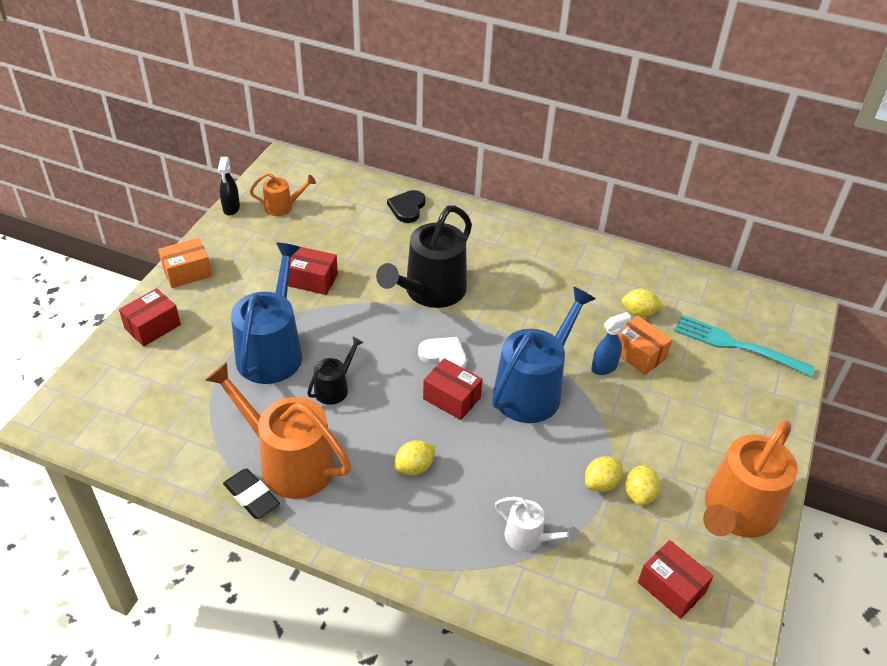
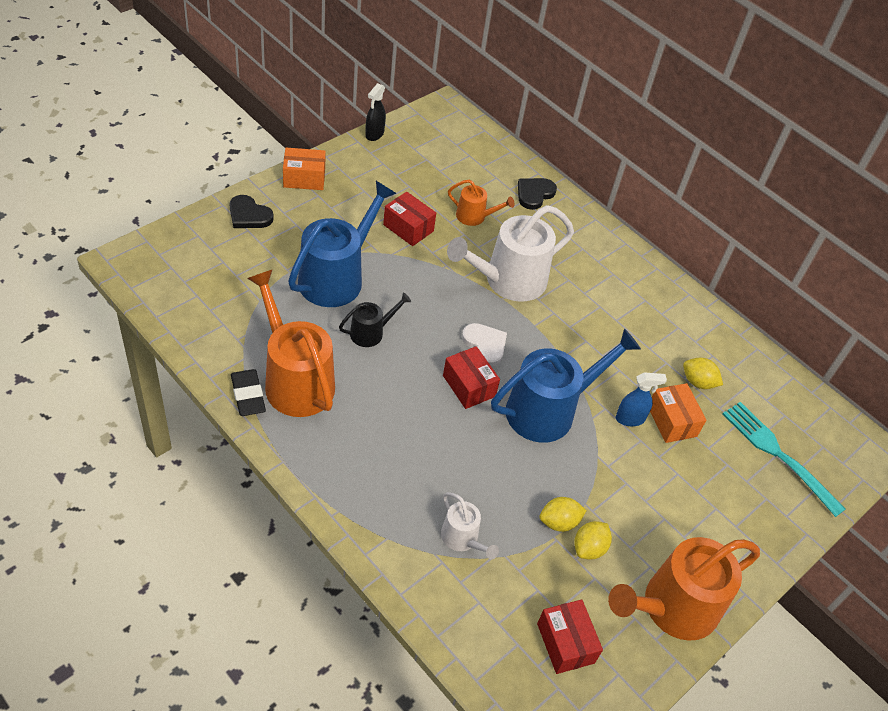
camera: 20 degrees right, 5 degrees up
red box [119,288,181,347] -> black heart [229,195,274,228]
orange watering can [250,173,316,216] -> orange watering can moved to [448,180,515,226]
black watering can [376,205,472,308] -> white watering can [447,205,574,302]
yellow lemon [394,440,435,476] -> none

